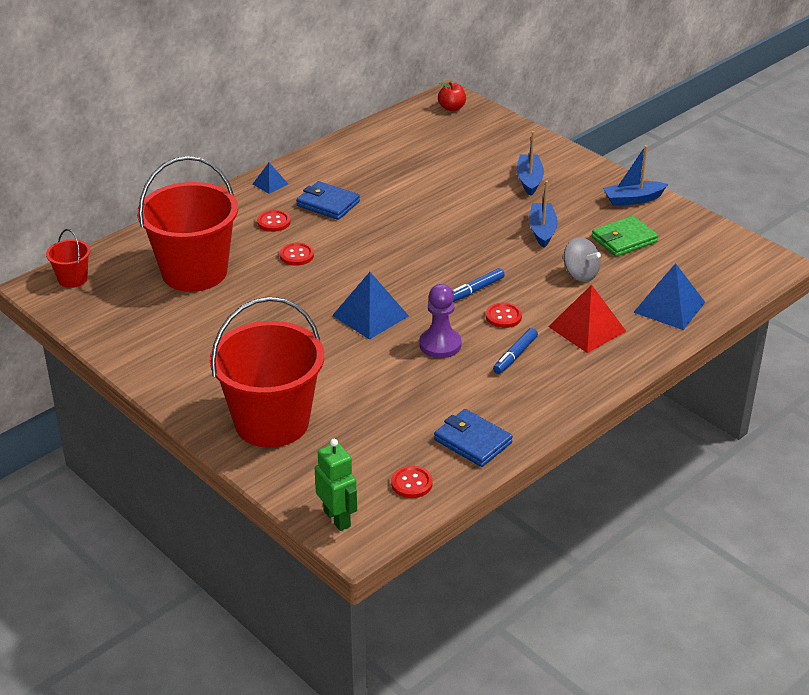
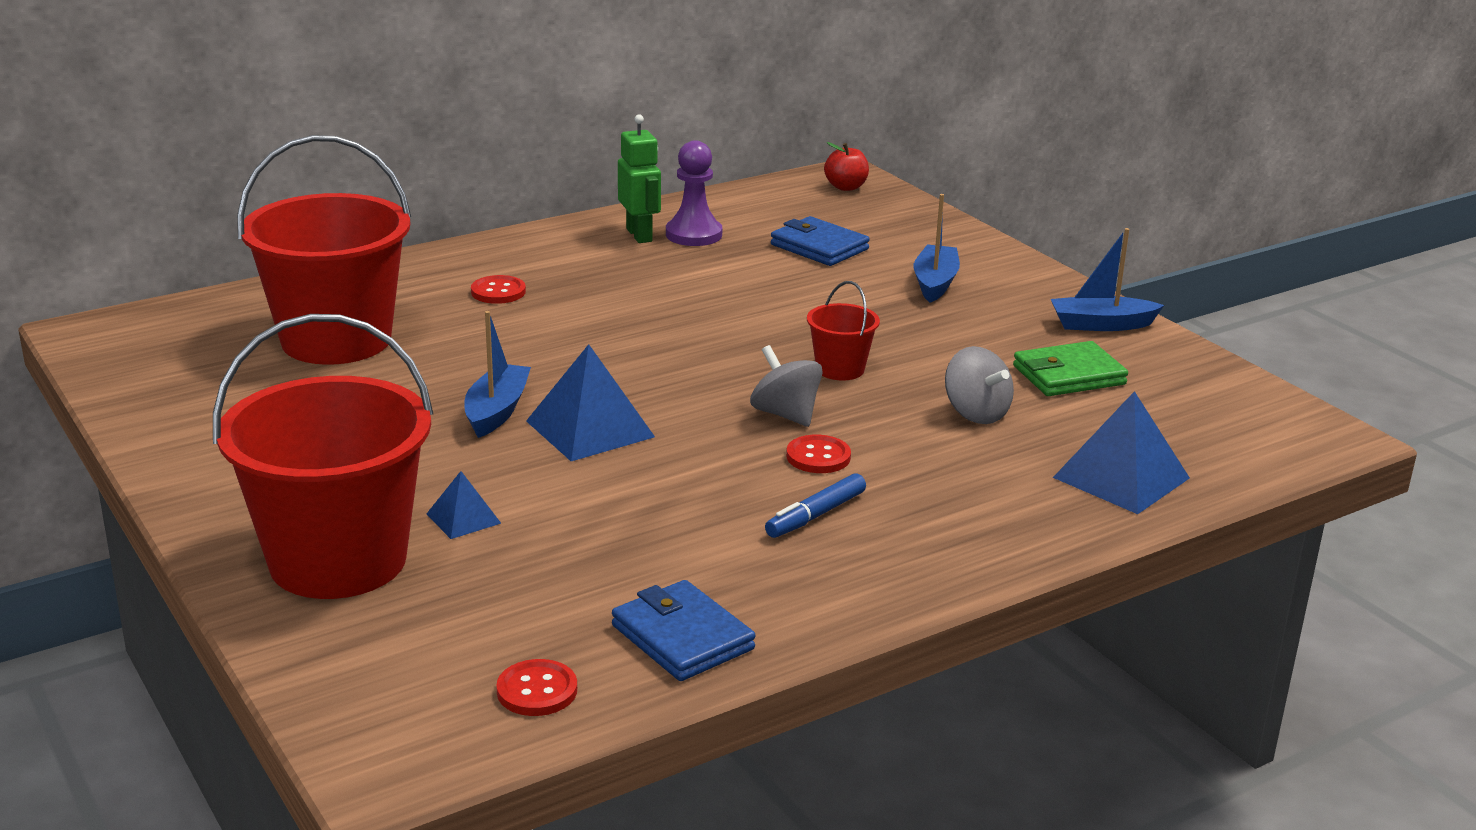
camera: 10 degrees right, 10 degrees down
red bucket [46,229,90,288] -> red bucket moved to [807,281,880,381]
blue pyramid [253,163,288,194] -> blue pyramid moved to [427,471,501,539]
red button [280,242,314,266] -> none
blue wallet [296,181,360,220] -> blue wallet moved to [771,216,870,266]
green robot [315,439,357,531] -> green robot moved to [618,114,661,243]
purple pawn [419,284,462,358] -> purple pawn moved to [666,140,722,246]
blue marker [453,268,505,302] -> grey spinning top [750,345,823,427]
blue boat [529,181,558,248] -> blue boat moved to [464,311,531,438]
red pyramid [548,284,626,353] -> none

